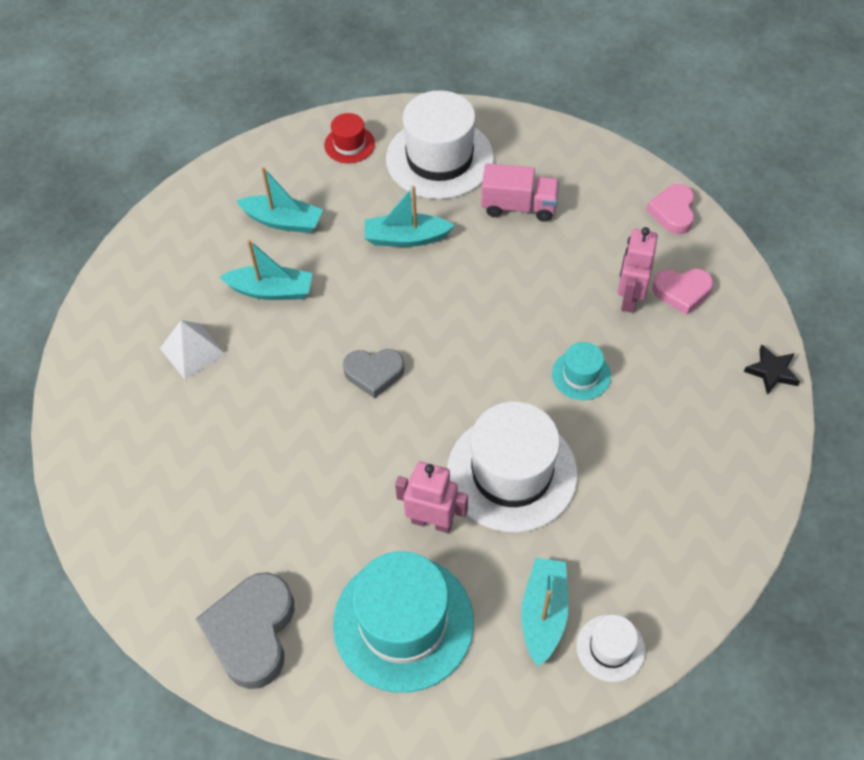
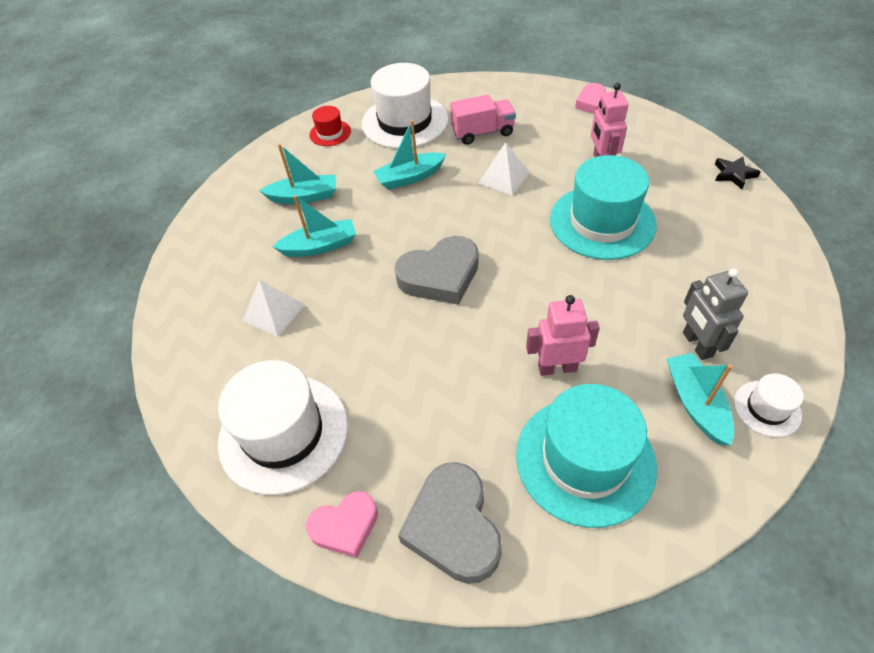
camera: 20 degrees left, 5 degrees down
grey heart [343,349,405,399] -> grey heart [394,236,478,305], size x1.60
white hat [447,402,578,533] -> white hat moved to [218,360,348,495]
turquoise hat [552,342,611,400] -> turquoise hat [550,155,657,260], size x2.10
pink heart [653,268,713,315] -> pink heart moved to [306,491,378,558]
none -> white pyramid [478,142,530,195]
none -> grey robot [683,268,748,360]

